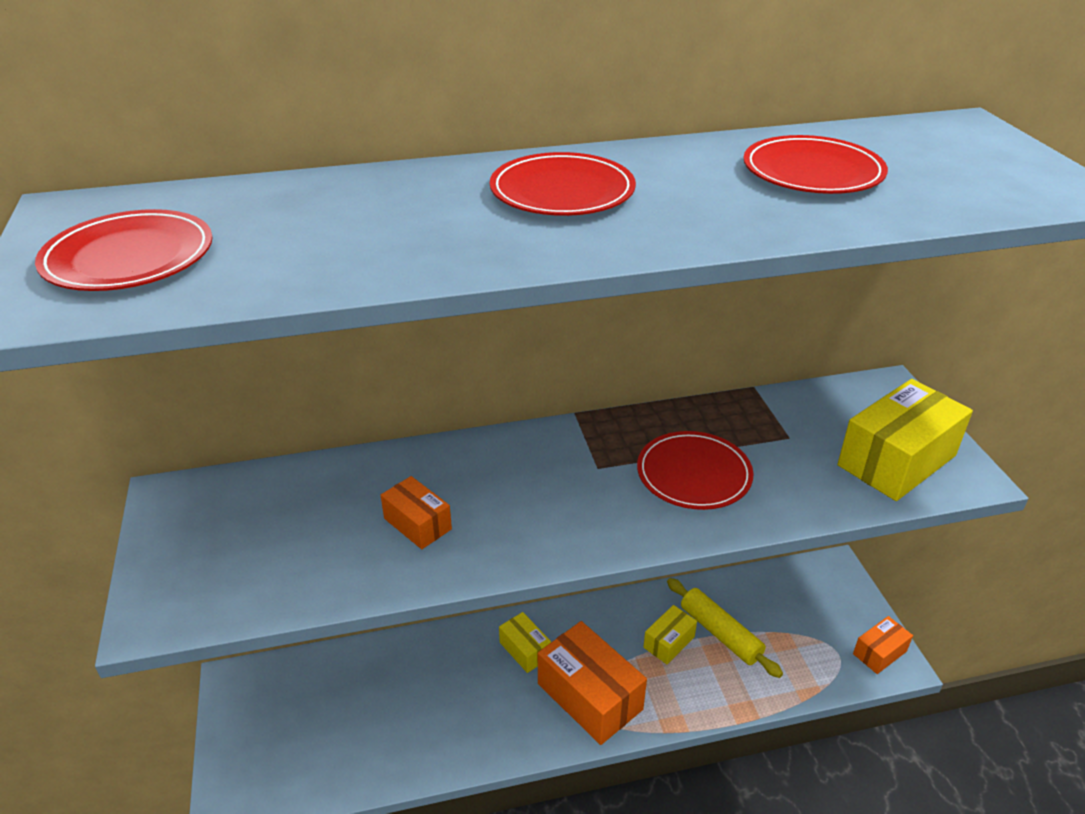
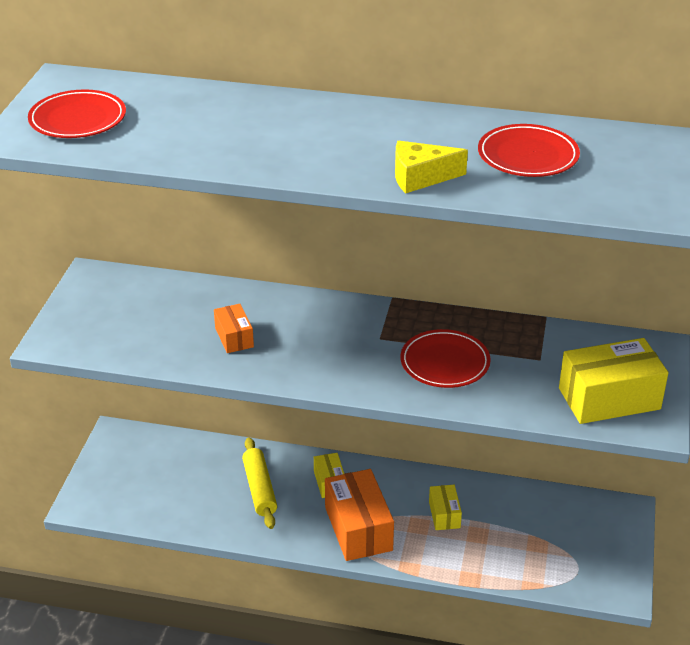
camera: 25 degrees right, 0 degrees up
red plate [490,152,636,216] -> none
yellow box [643,605,697,664] -> yellow box turned 75 degrees counterclockwise [429,485,462,530]
yellow rolling pin [667,578,783,678] -> yellow rolling pin moved to [242,437,277,529]
orange box [853,616,913,674] -> none
none -> yellow cheese [395,141,468,193]

